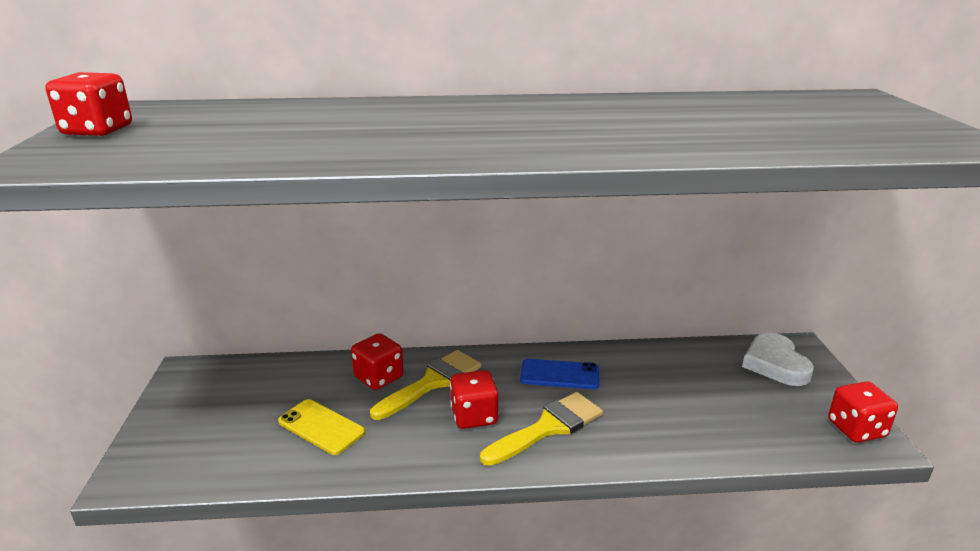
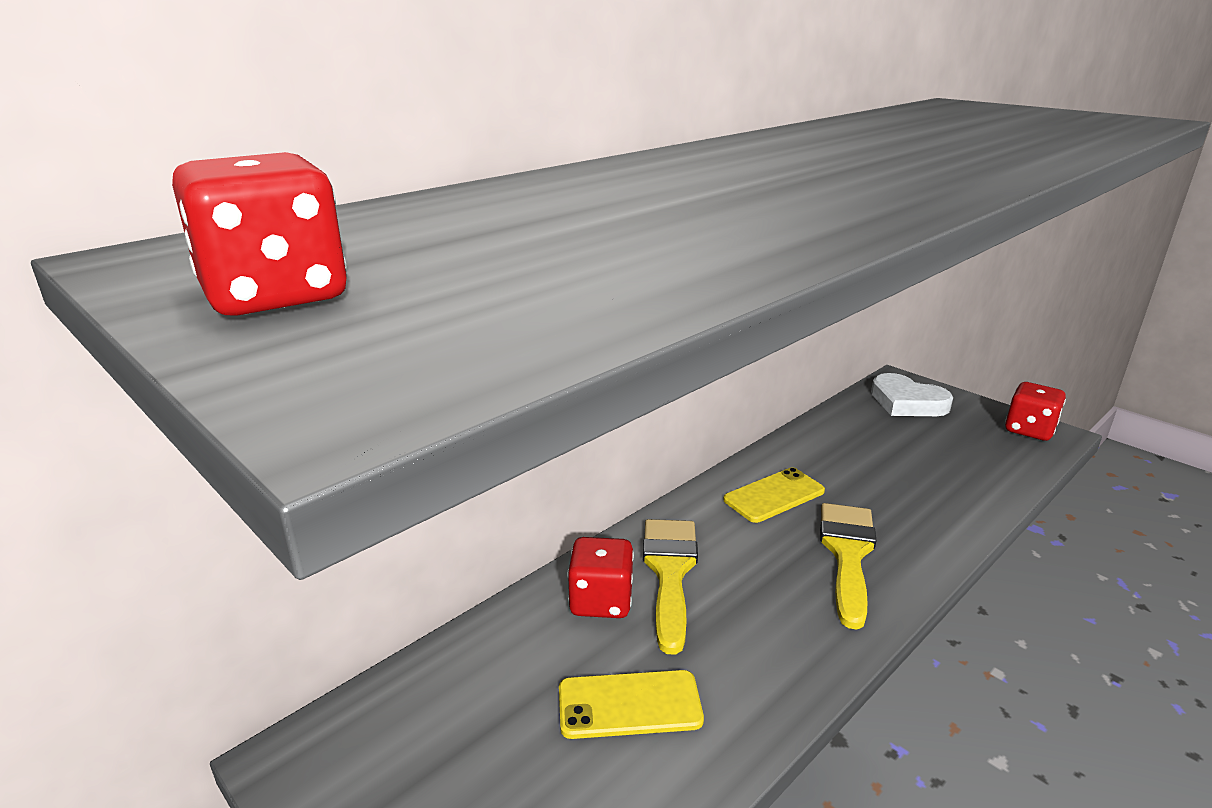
camera: 40 degrees left, 0 degrees up
red dice [450,370,499,429] -> none
blue phone [520,359,600,389] -> yellow phone [723,467,825,523]

